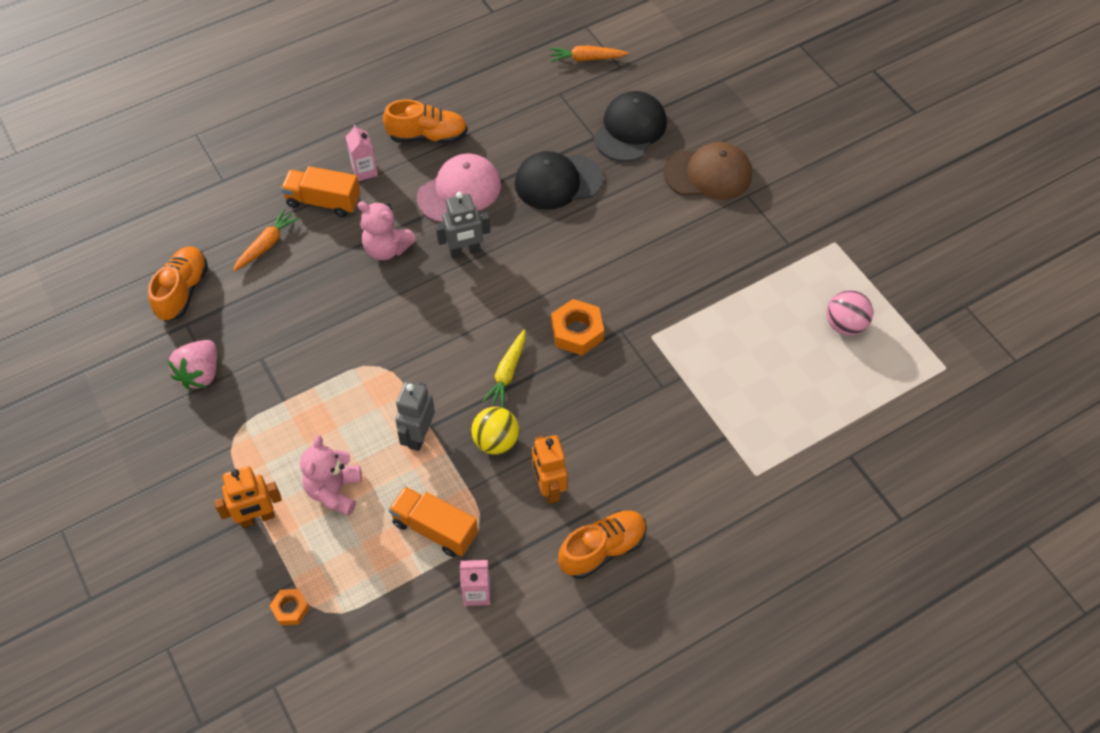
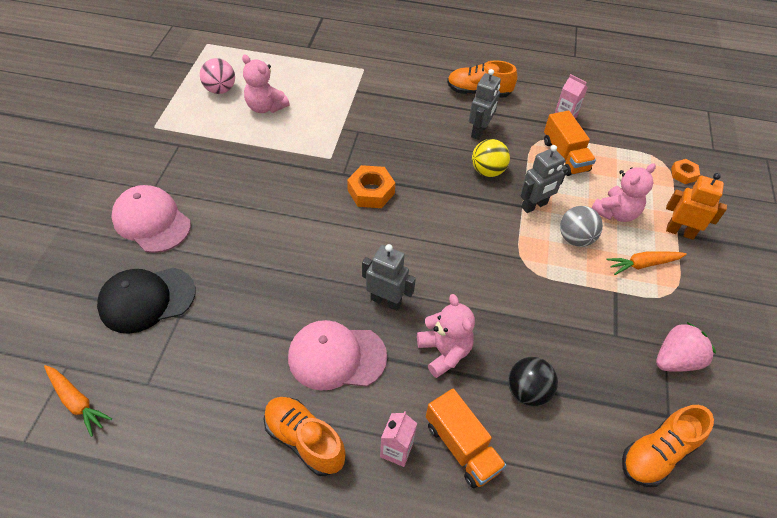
camera: 140 degrees left, 5 degrees down
orange carrot [233,209,299,271] -> orange carrot moved to [606,251,687,275]
yellow carrot [482,330,526,408] -> none
black cap [515,151,603,210] -> none
orange robot [532,435,568,504] -> grey robot [469,69,501,140]
brown cap [663,142,752,200] -> pink cap [111,185,191,253]
none -> pink teddy bear [242,55,290,113]
none -> black ball [508,357,558,406]
none -> grey ball [560,206,603,247]

